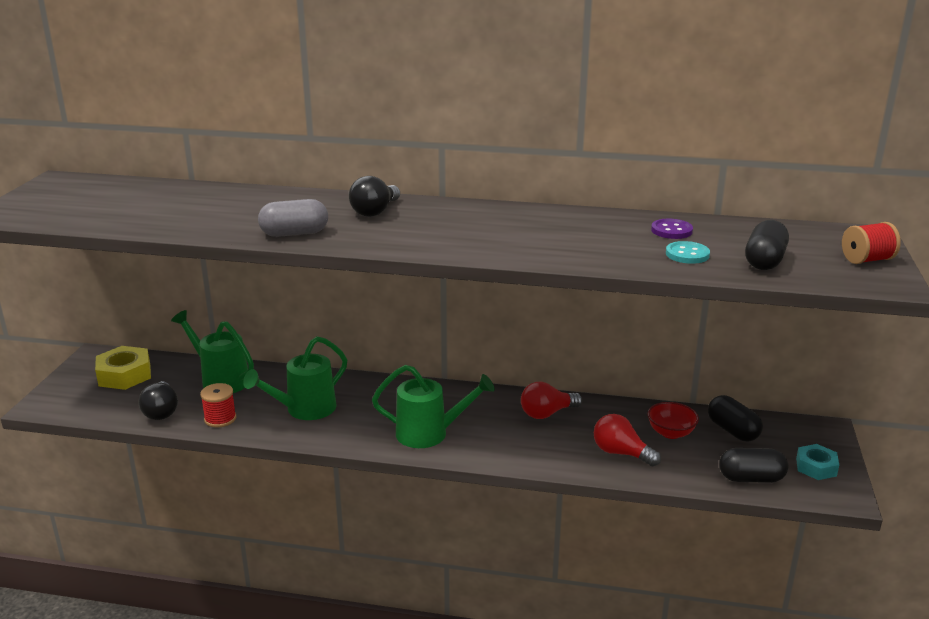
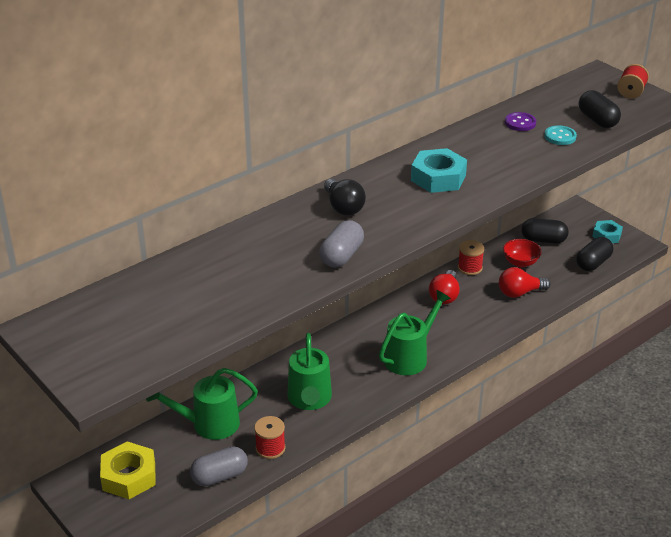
camera: 50 degrees left, 10 degrees up
black light bulb [139,381,178,420] -> grey capsule [190,446,248,486]
none -> turquoise nut [411,148,467,193]
none -> red spool [458,240,484,275]

